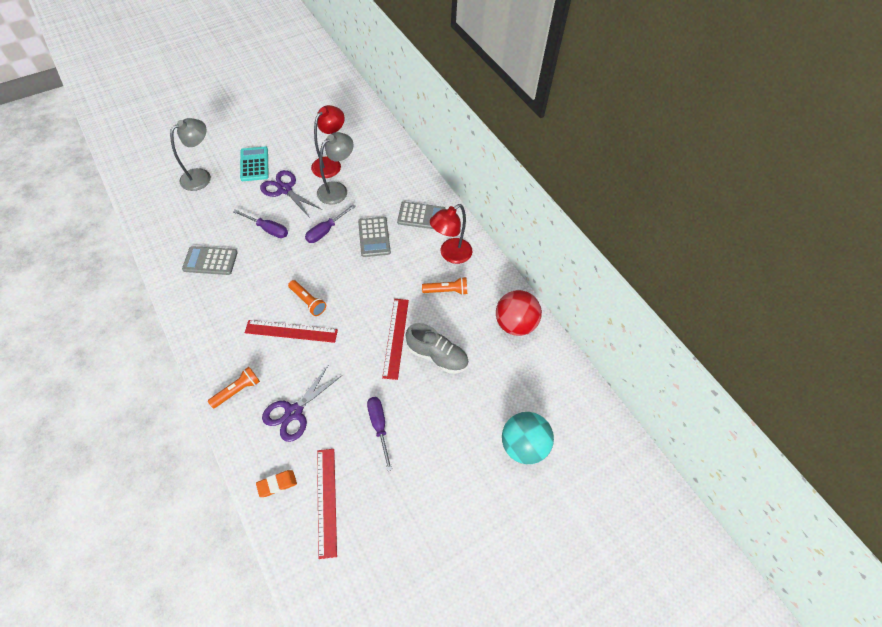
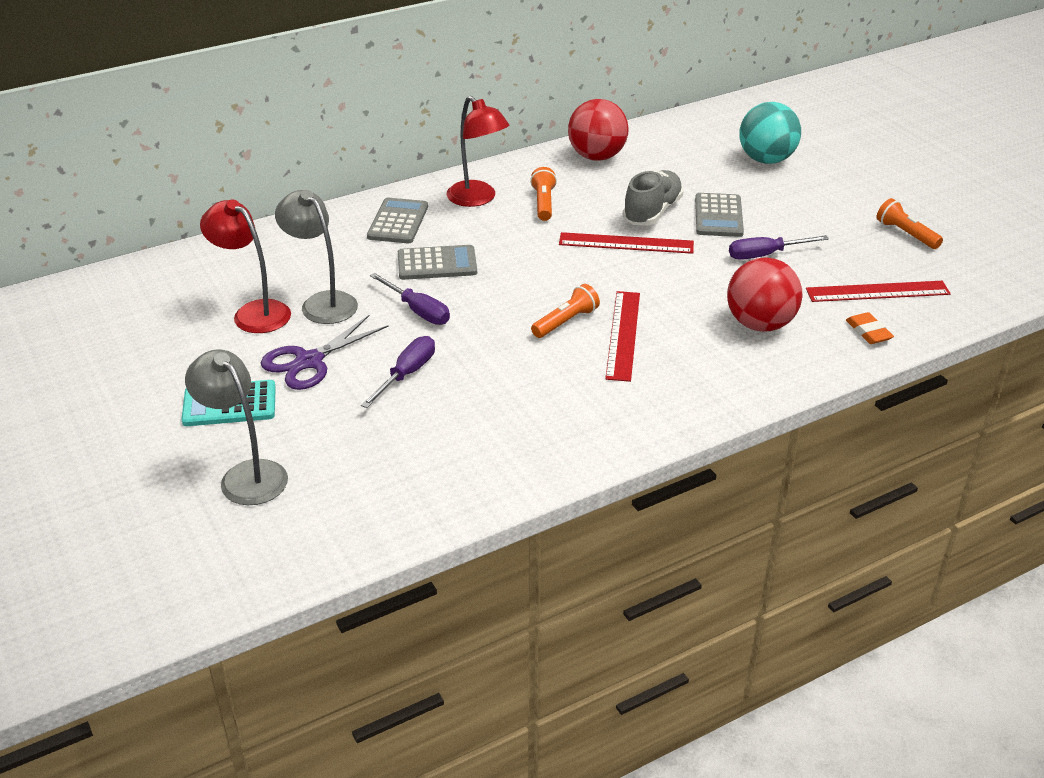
camera: 85 degrees left, 20 degrees down
grey calculator [182,246,238,275] -> grey calculator moved to [695,193,744,237]
orange flashlight [208,367,260,409] -> orange flashlight moved to [877,198,943,249]
purple scissors [262,366,341,442] -> red ball [727,258,802,332]

